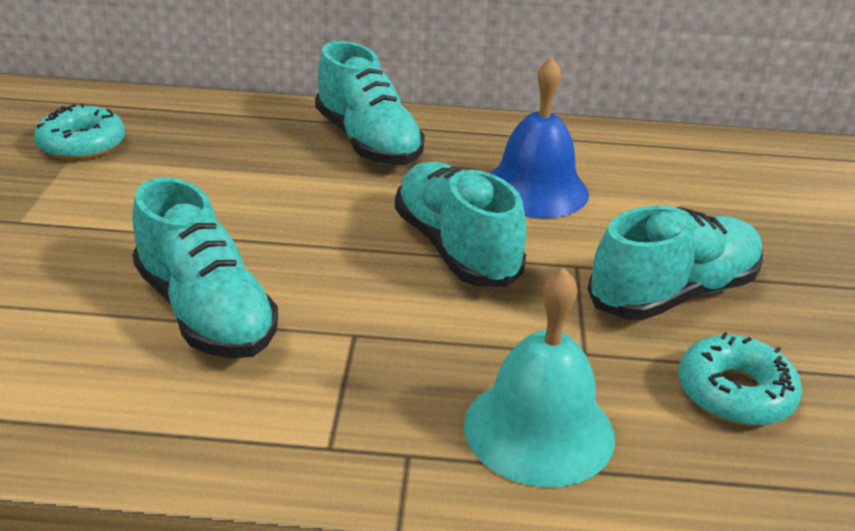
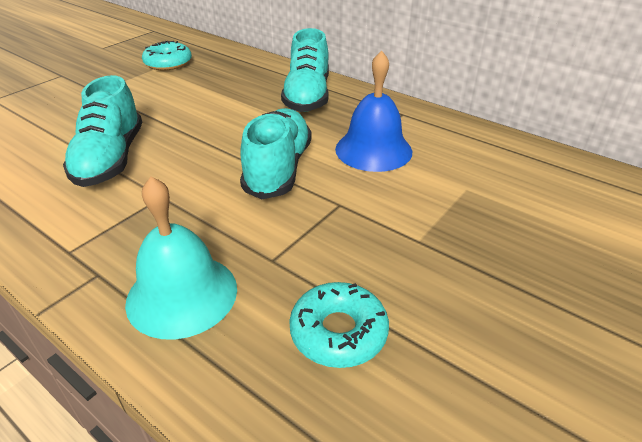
camera: 35 degrees right, 5 degrees up
turquoise shoe [588,206,763,320] -> none

